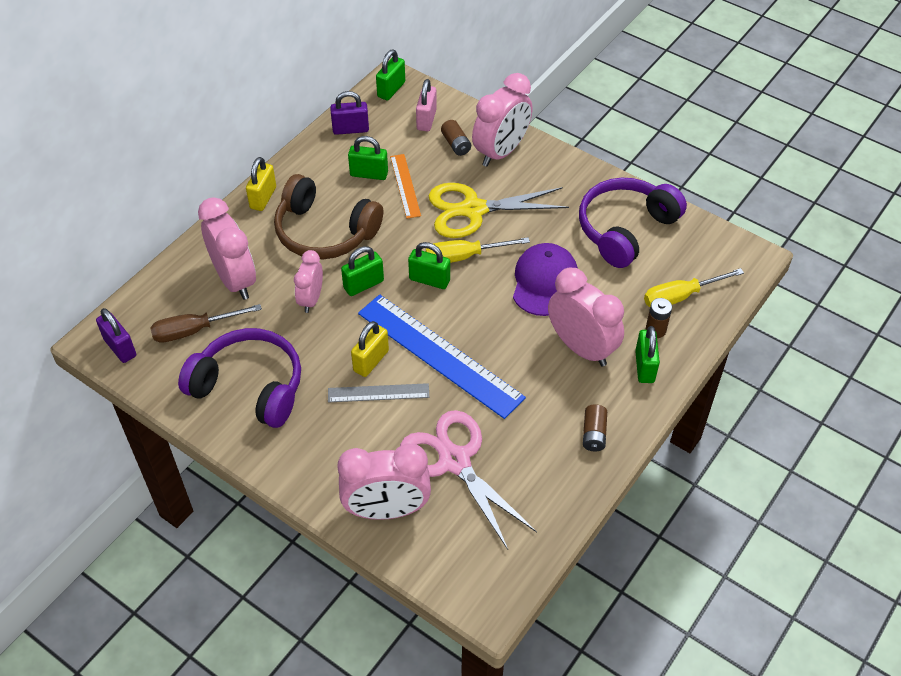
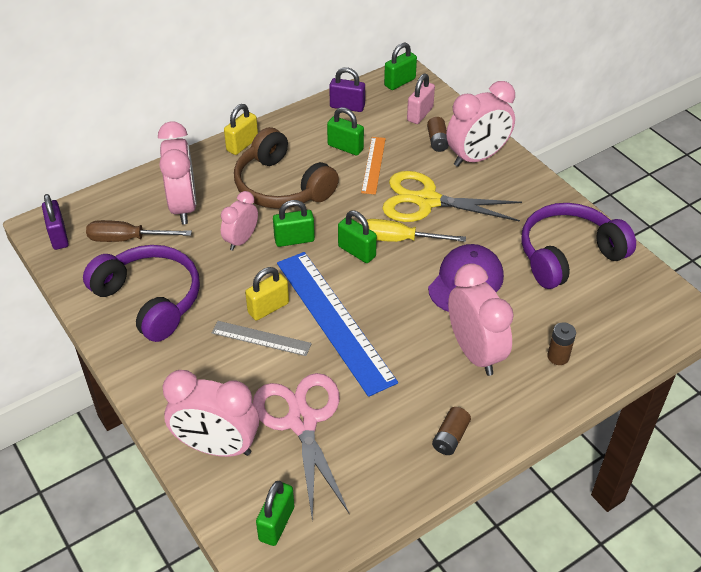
camera: 20 degrees right, 5 degrees down
green padlock [635,326,660,383] -> green padlock moved to [256,481,294,546]
yellow screwdriver [644,268,744,307] -> none

